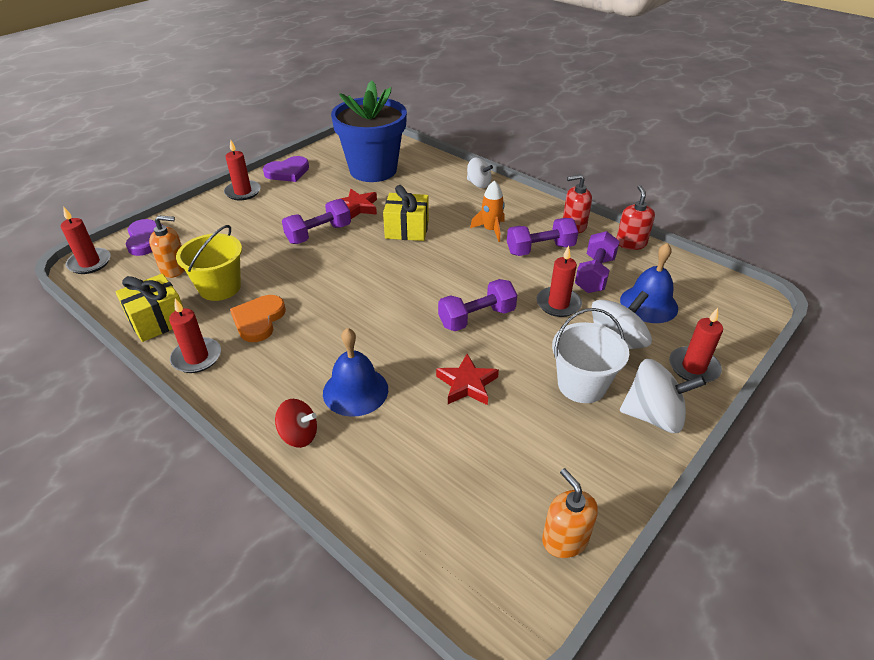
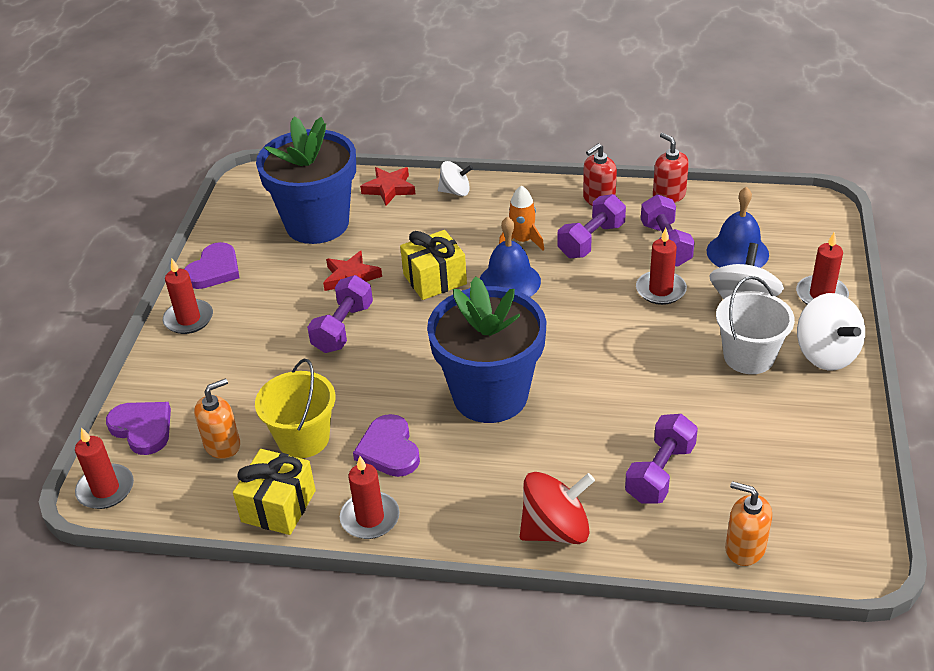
camera: 30 degrees left, 0 degrees up
orange heart [230,295,286,342] -> purple heart [353,414,420,477]
red spinning top [275,399,317,448] -> red spinning top [520,472,595,544], size x1.60
blue bell [323,328,388,417] -> blue bell moved to [480,216,541,297]
red star [436,354,499,405] -> red star moved to [360,167,416,206]
purple dumbbell [438,279,517,331] -> purple dumbbell moved to [625,414,698,504]
orange soap dispenser [542,468,598,558] -> orange soap dispenser moved to [725,481,772,566]
white spinning top [620,359,706,433] -> white spinning top turned 90 degrees clockwise [797,293,865,370]
none -> blue flower pot [427,276,546,423]

